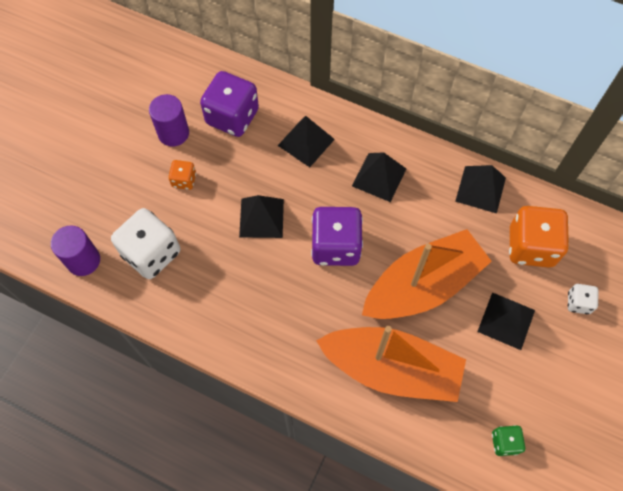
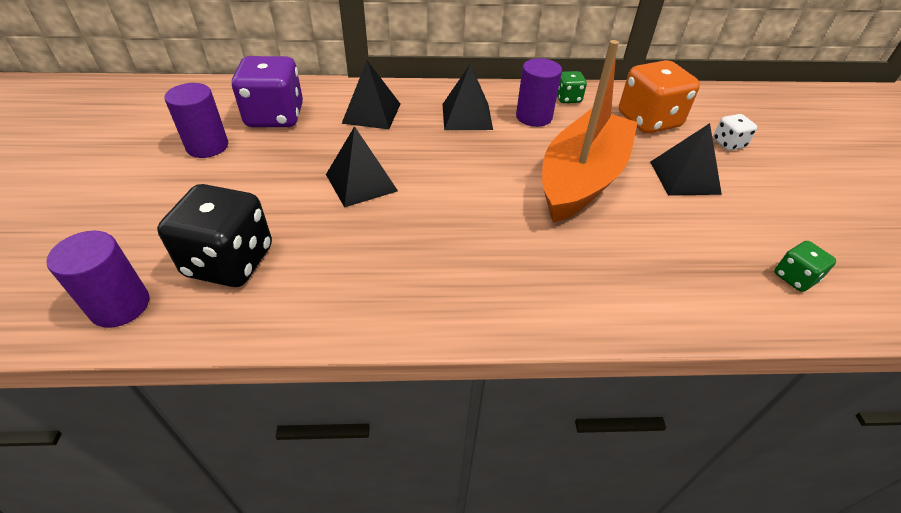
camera: 30 degrees left, 20 degrees down
white dice [111,208,180,279] -> black dice [157,184,272,287]
orange dice [168,160,196,190] -> none
purple dice [311,207,363,266] -> none
orange boat [316,326,466,402] -> none
black pyramid [455,165,506,214] -> green dice [557,71,587,103]
none -> purple cylinder [516,58,562,127]

